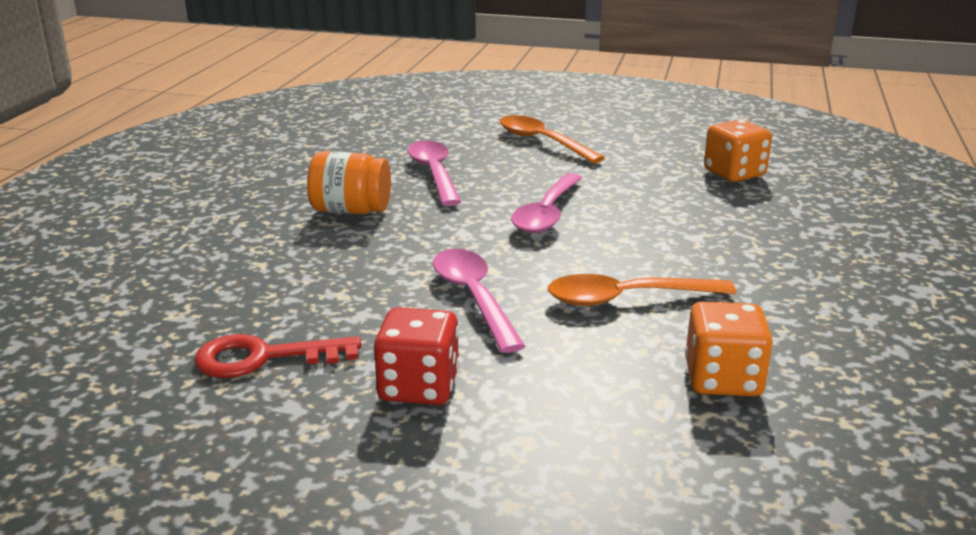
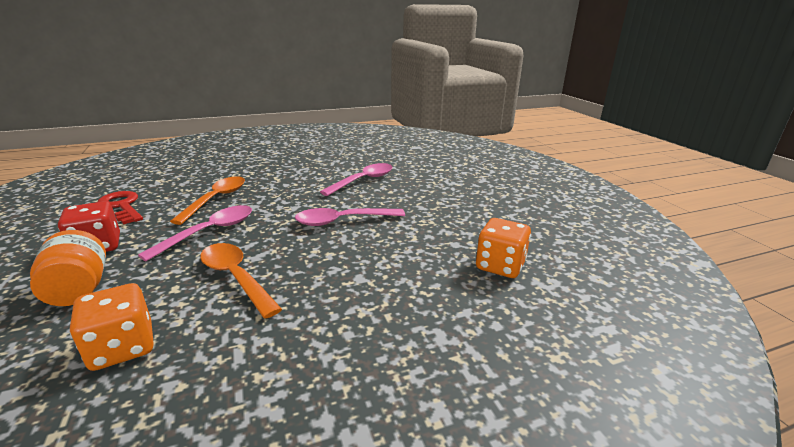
camera: 55 degrees right, 0 degrees up
orange jar [307,151,391,214] -> orange jar moved to [30,230,106,306]
orange spoon [500,115,605,163] -> orange spoon moved to [170,176,245,225]

